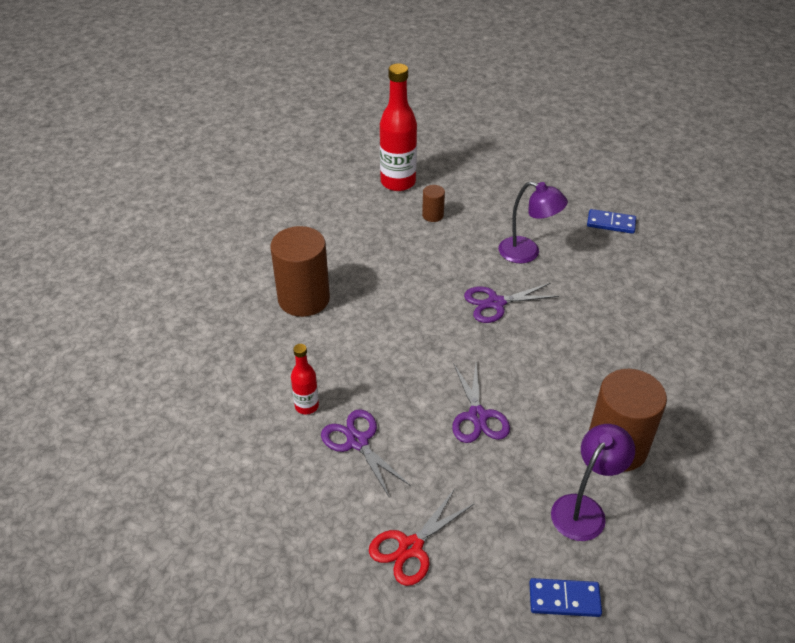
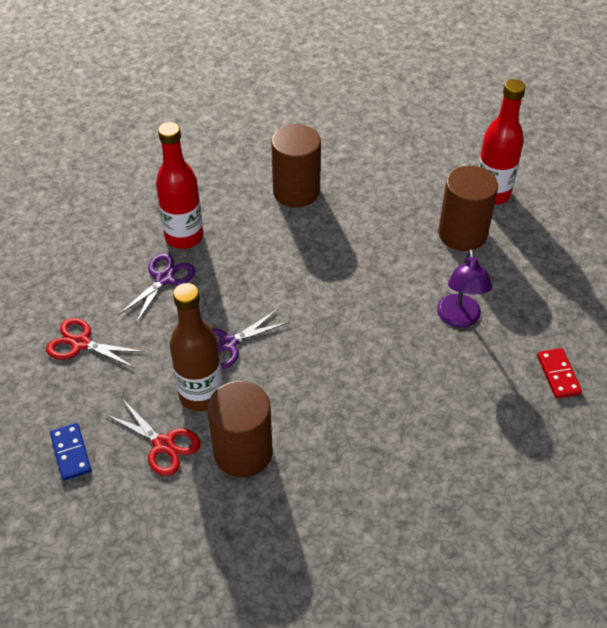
camera: 65 degrees right, 5 degrees up
red bottle [291,344,319,414] -> red bottle [156,122,203,249], size x1.90
brown cylinder [422,185,445,222] -> brown cylinder [438,166,498,251], size x2.18
purple scissors [464,283,559,323] -> none
purple lamp [551,424,635,541] -> red scissors [105,399,201,476]
blue domino [587,209,636,234] -> red domino [537,348,582,398]
none -> brown bottle [170,283,223,411]

